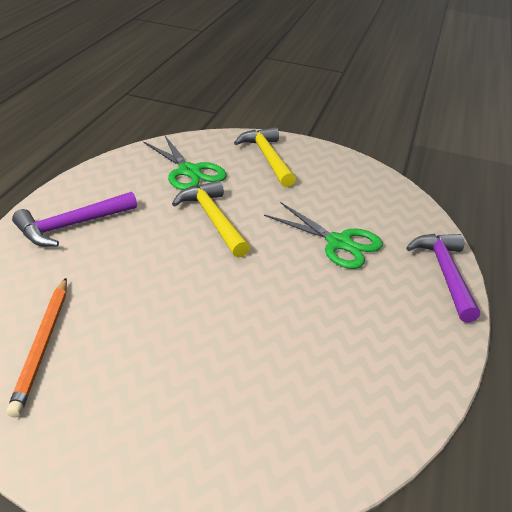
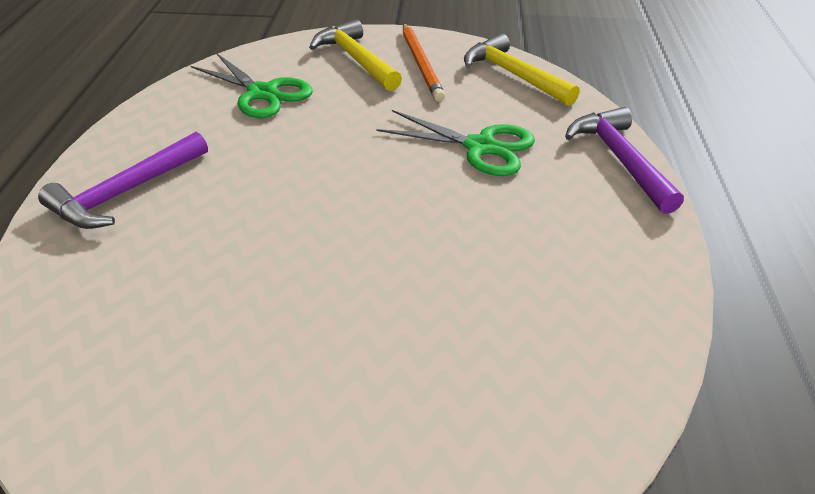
camera: 10 degrees left, 5 degrees up
orange pencil [7,278,67,417] -> orange pencil moved to [403,23,445,102]
yellow hammer [172,180,250,258] -> yellow hammer moved to [464,33,580,106]

